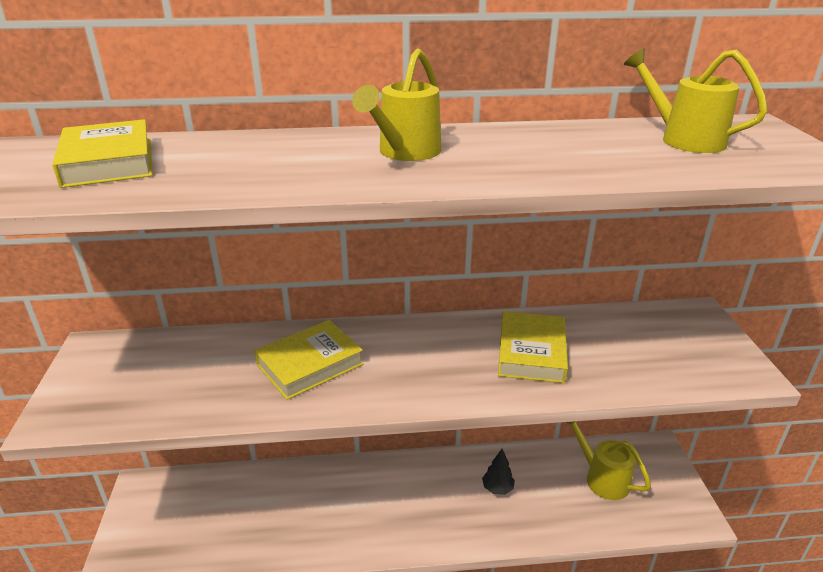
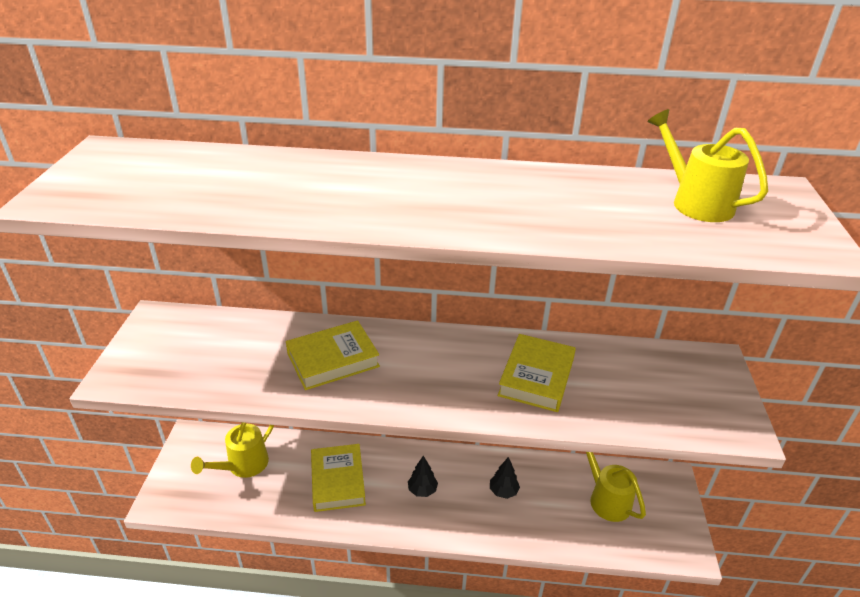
camera: 10 degrees right, 5 degrees up
yellow book [52,119,153,188] -> yellow book moved to [311,444,366,512]
yellow watering can [352,48,442,161] -> yellow watering can moved to [191,422,274,478]
none -> black tree [408,456,438,497]

